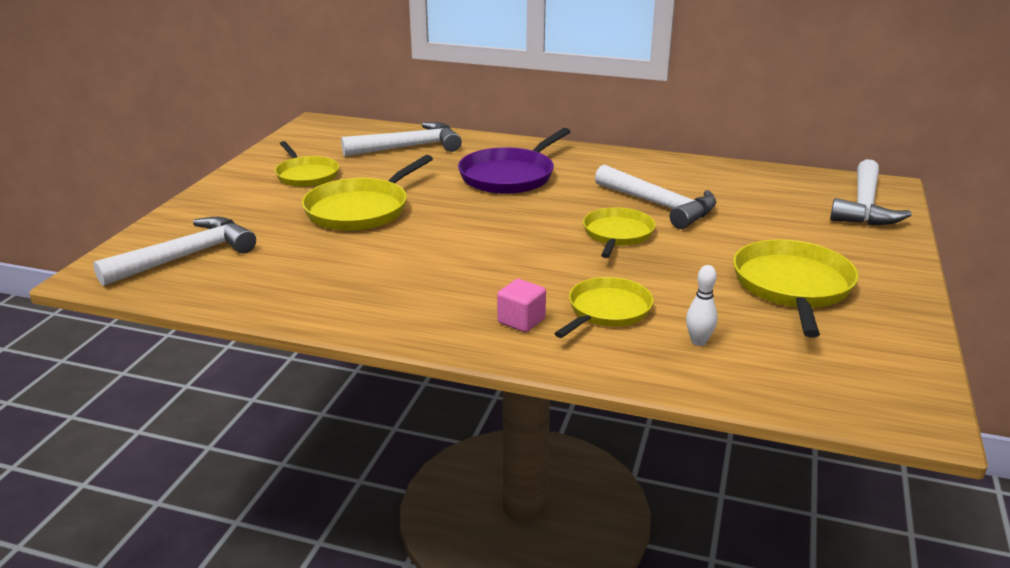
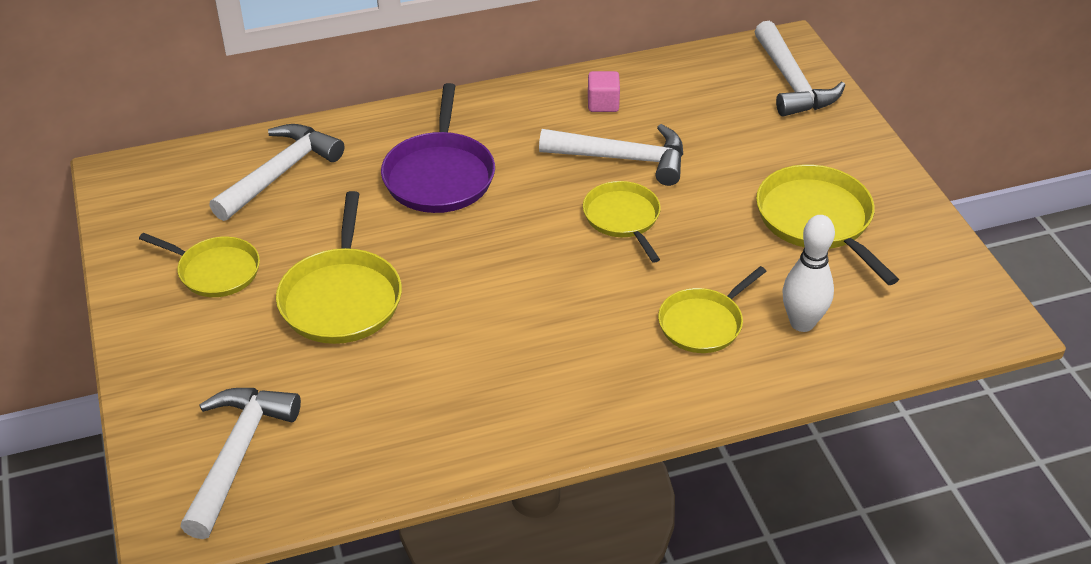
camera: 35 degrees left, 15 degrees up
pink cube [497,279,546,332] -> pink cube moved to [588,71,620,112]
yellow pan [554,277,654,338] -> yellow pan turned 135 degrees counterclockwise [658,266,767,353]
white bowling pin [686,265,718,346] -> white bowling pin [782,215,835,332], size x1.73

